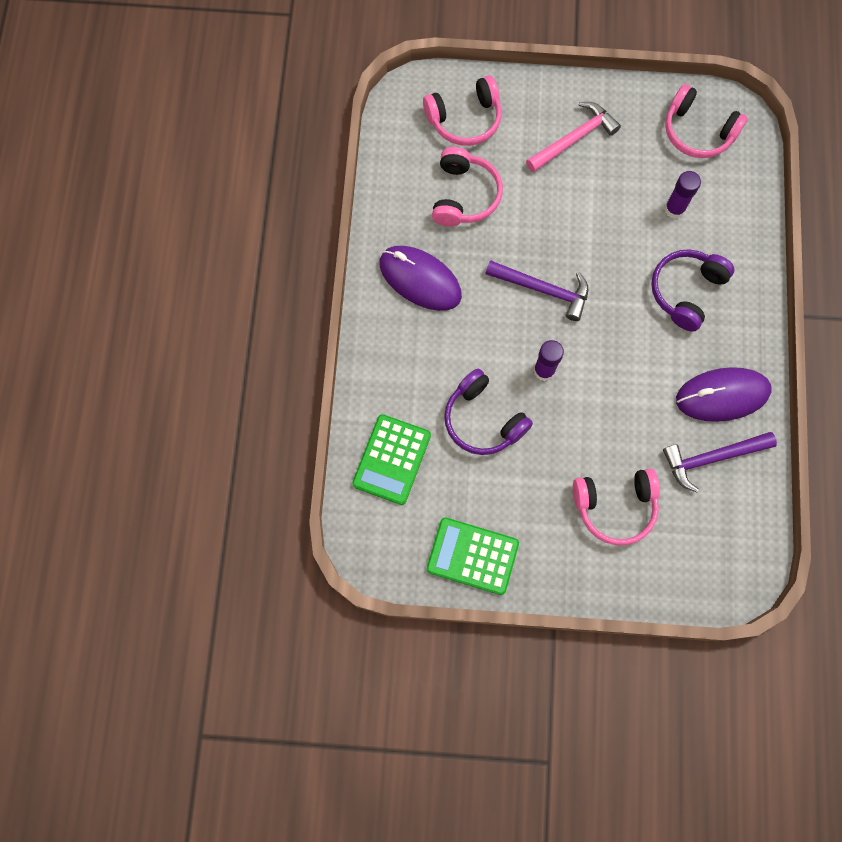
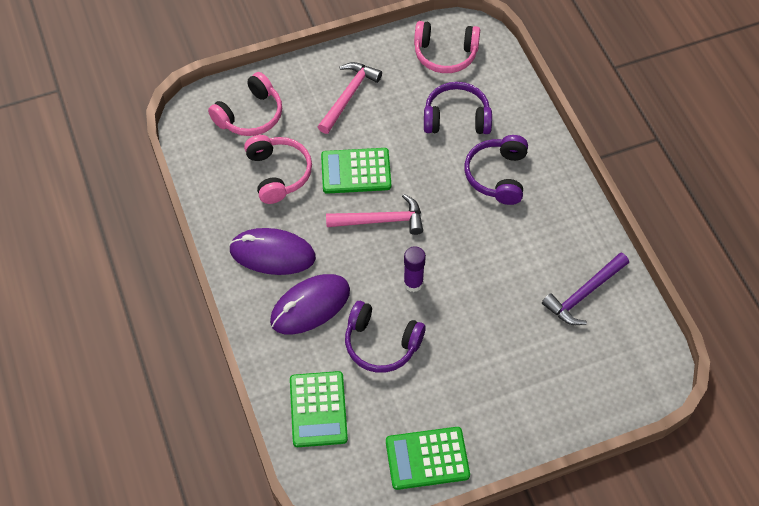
camera: 25 degrees left, 15 degrees down
purple hammer [485,260,588,321] -> pink hammer [326,194,423,235]
pink headphones [573,468,660,545] -> none
purple glue stick [665,171,701,219] -> purple headphones [424,82,492,134]
purple mouse [676,367,772,422] -> purple mouse moved to [270,274,350,334]
none -> green calculator [321,148,391,194]

